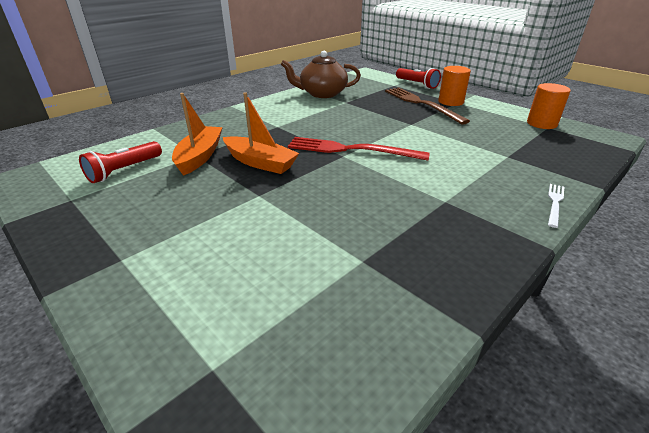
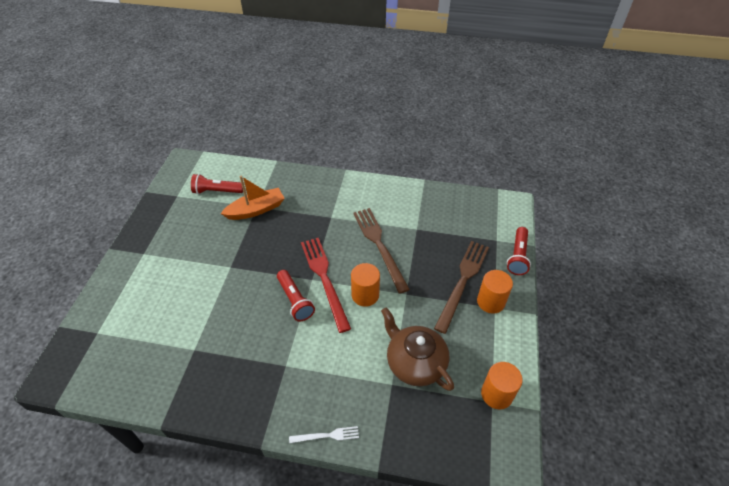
camera: 55 degrees right, 15 degrees up
orange boat [223,92,299,174] -> none
brown teapot [281,51,361,98] -> brown teapot moved to [381,307,454,391]
none -> red flashlight [277,270,315,321]
none -> orange cylinder [351,263,380,307]
none -> brown fork [353,208,410,294]

